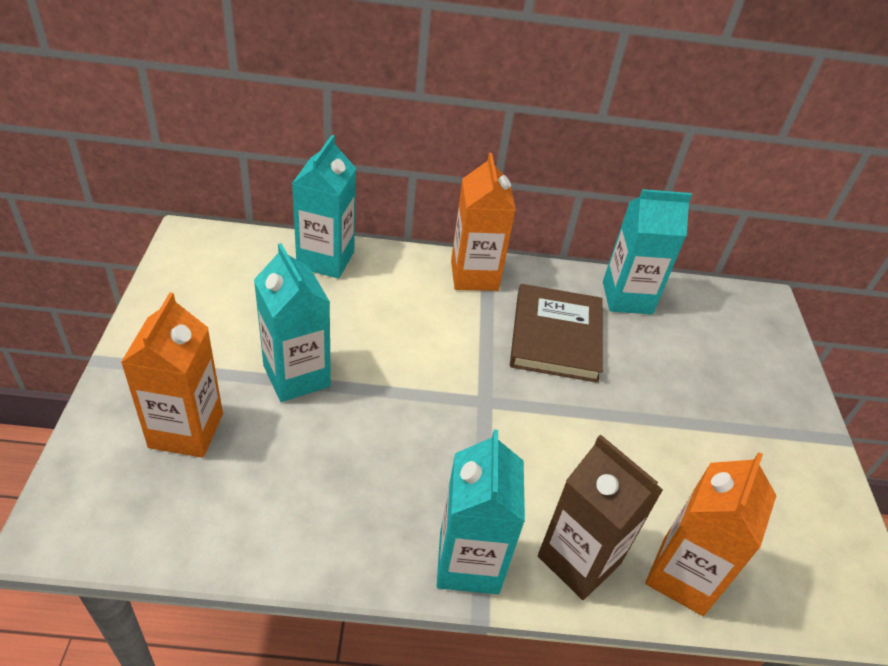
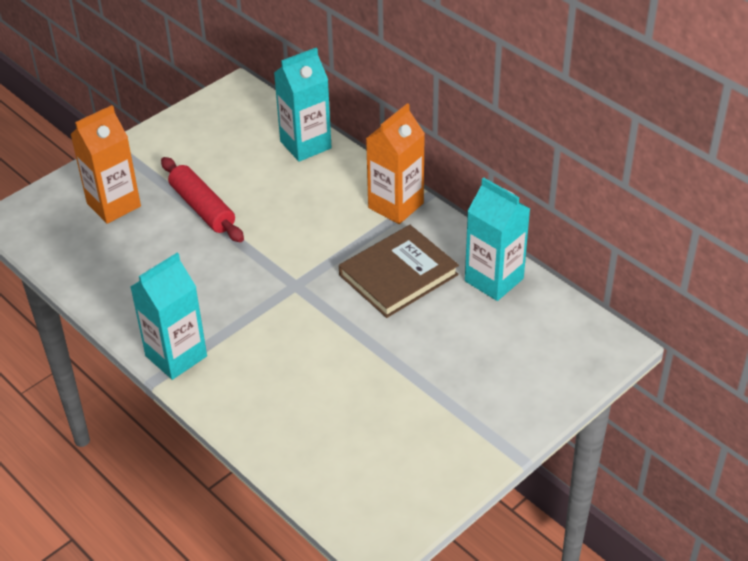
camera: 50 degrees right, 0 degrees up
turquoise carton [254,243,331,402] -> red rolling pin [161,157,244,242]
brown carton [538,434,663,600] -> none
orange carton [645,452,777,616] -> none

